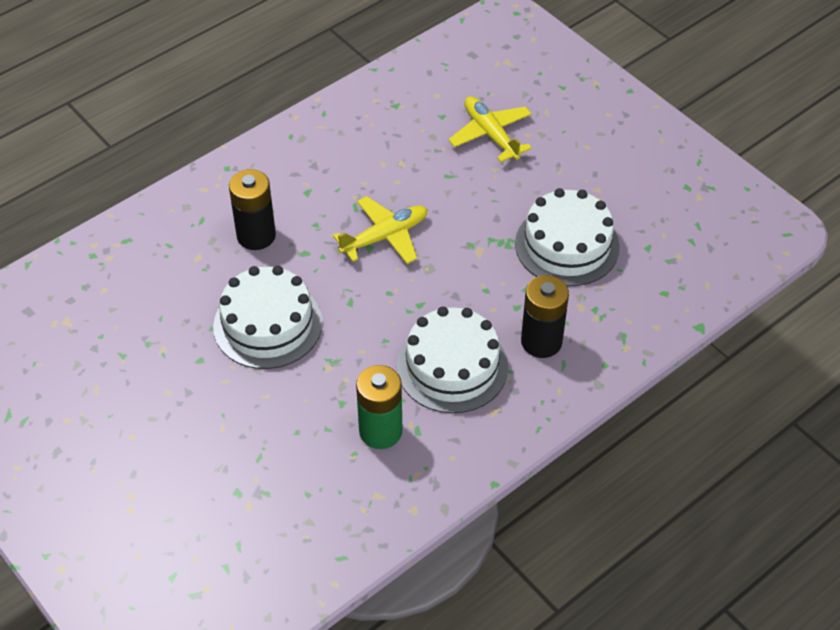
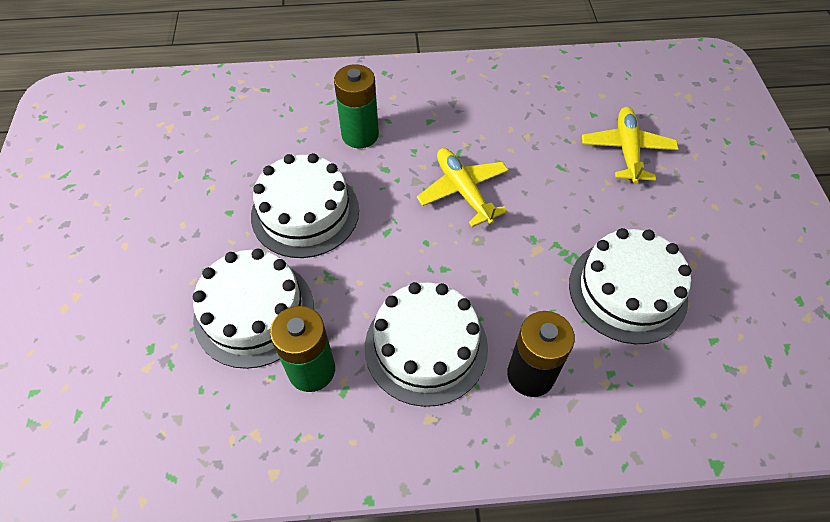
camera: 35 degrees right, 5 degrees up
black battery [229,169,276,250] -> green battery [334,64,379,148]
yellow plane [333,196,427,264] -> yellow plane turned 120 degrees counterclockwise [417,148,509,227]
none -> white cake [193,249,314,369]

